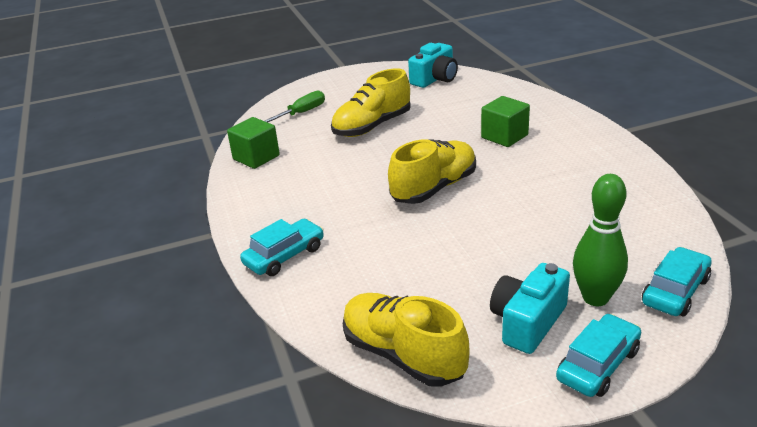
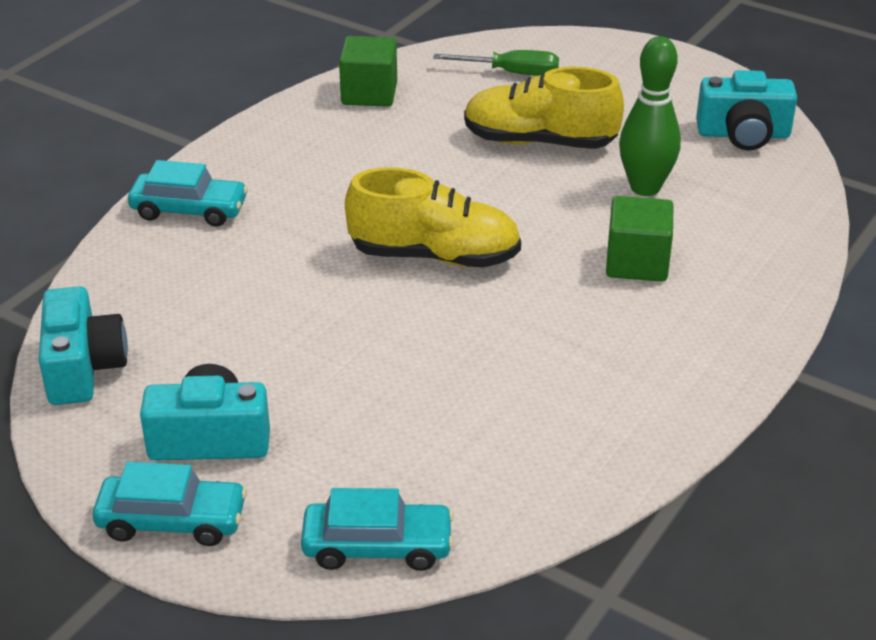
camera: 50 degrees right, 5 degrees up
yellow shoe [343,293,470,387] -> turquoise camera [39,286,128,405]
green bowling pin [573,174,628,306] -> green bowling pin moved to [619,36,681,196]

